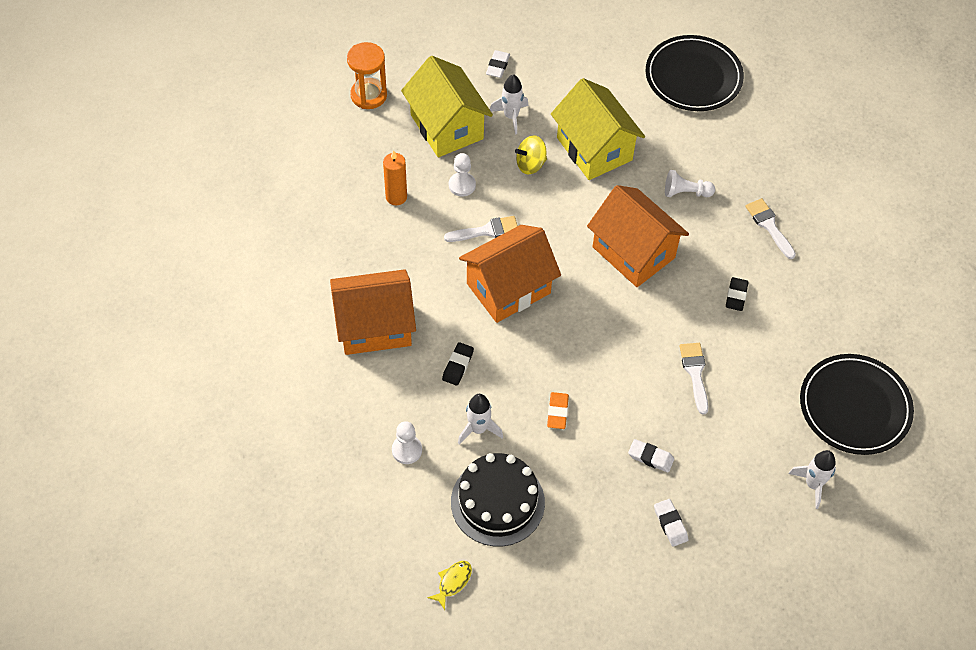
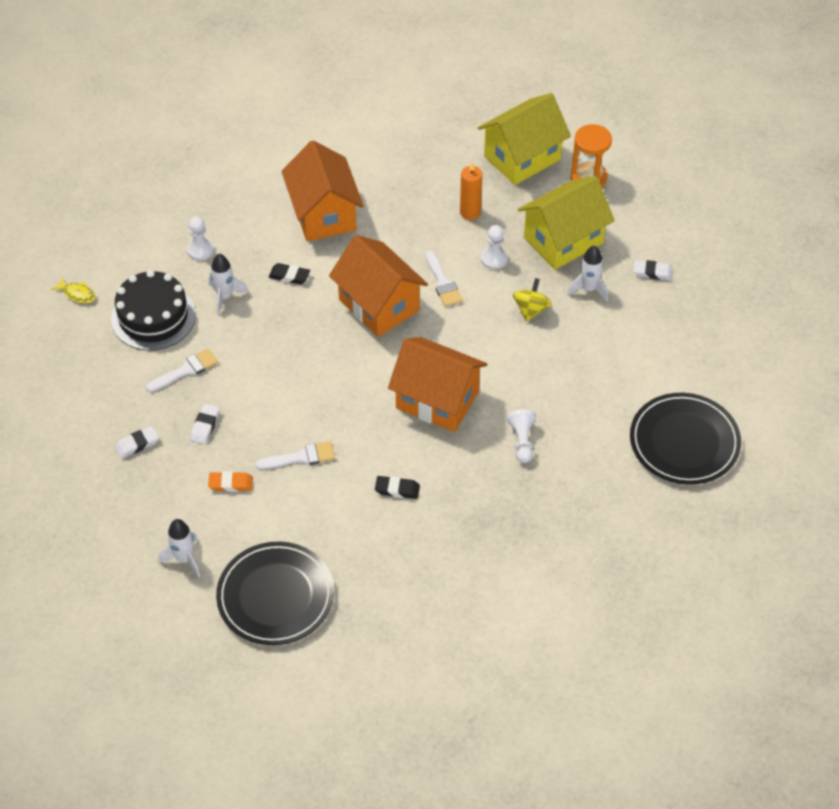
camera: 85 degrees right, 5 degrees down
yellow spinning top [515,135,547,174] -> yellow spinning top turned 45 degrees clockwise [513,278,552,322]
orange eraser [547,392,569,429] -> orange eraser moved to [208,471,253,492]
yellow house [551,78,645,180] -> yellow house moved to [478,93,571,185]
orange house [587,185,689,287] -> orange house turned 75 degrees clockwise [388,337,487,432]
white brush [745,198,796,259] -> white brush moved to [146,349,218,392]

